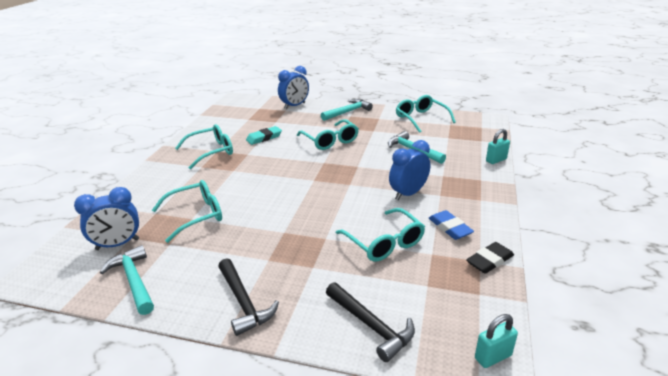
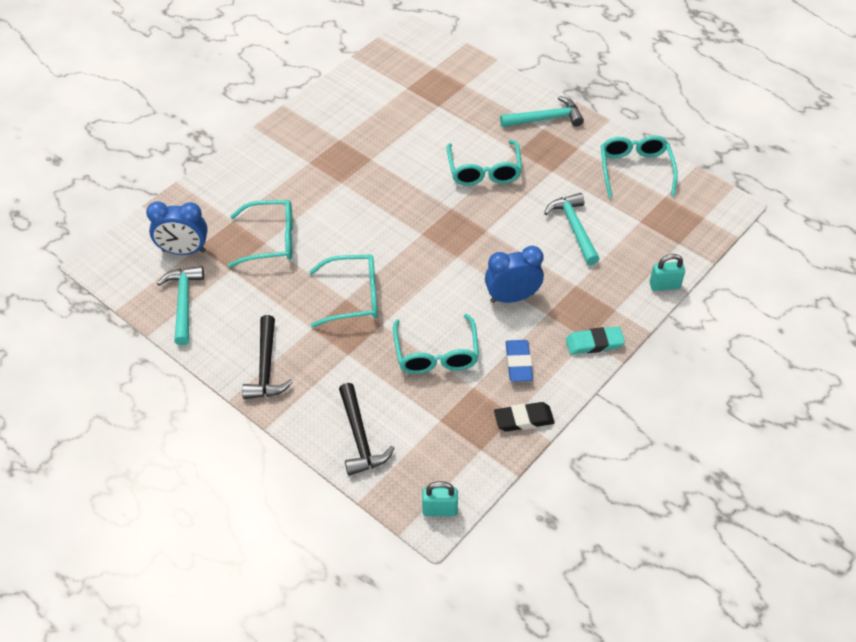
camera: 25 degrees right, 20 degrees up
turquoise glasses [175,124,233,169] -> turquoise glasses moved to [309,255,378,327]
turquoise eraser [246,126,282,145] -> turquoise eraser moved to [566,327,625,355]
blue clock [278,66,309,109] -> none

